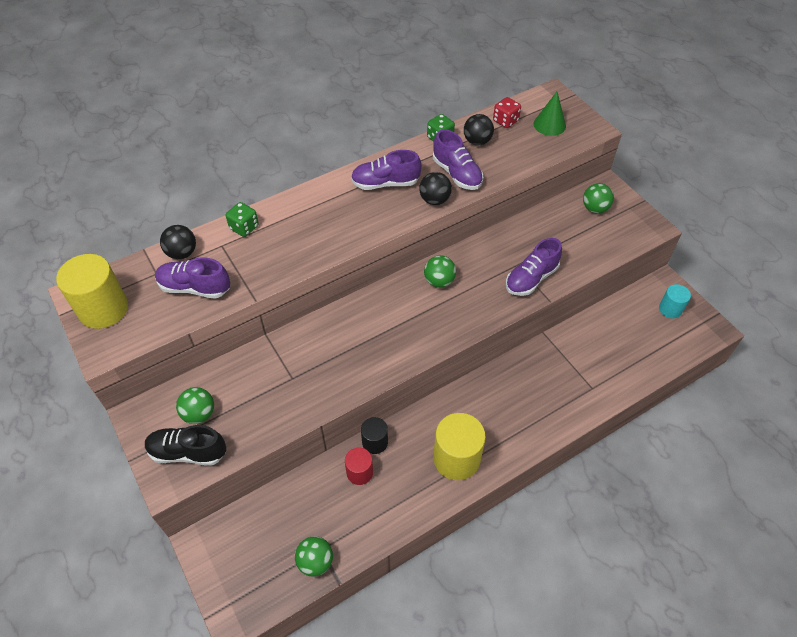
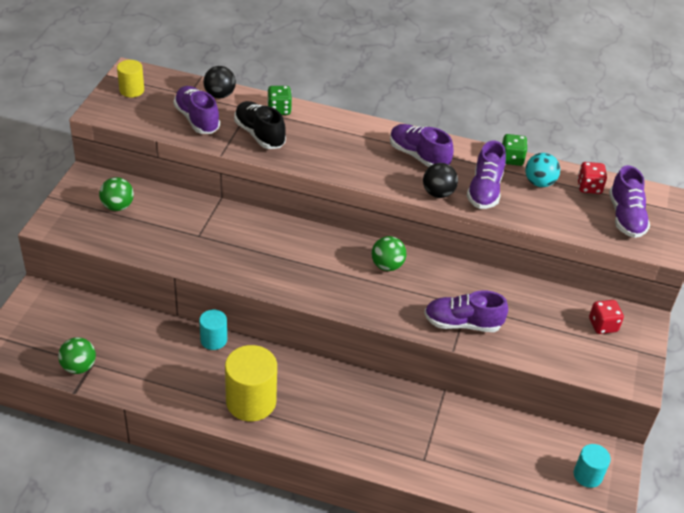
camera: 45 degrees right, 10 degrees down
yellow cylinder [56,254,128,329] -> yellow cylinder [117,60,144,97], size x0.56
black shoe [145,425,226,466] -> black shoe moved to [234,101,286,149]
red cylinder [345,448,373,485] -> none
black cylinder [361,417,388,454] -> turquoise cylinder [199,309,227,350]
black ball [464,114,494,145] -> turquoise ball [525,153,560,187]
green cone [534,92,566,136] -> purple shoe [609,165,650,238]
green ball [583,183,614,213] -> red dice [589,300,624,334]

